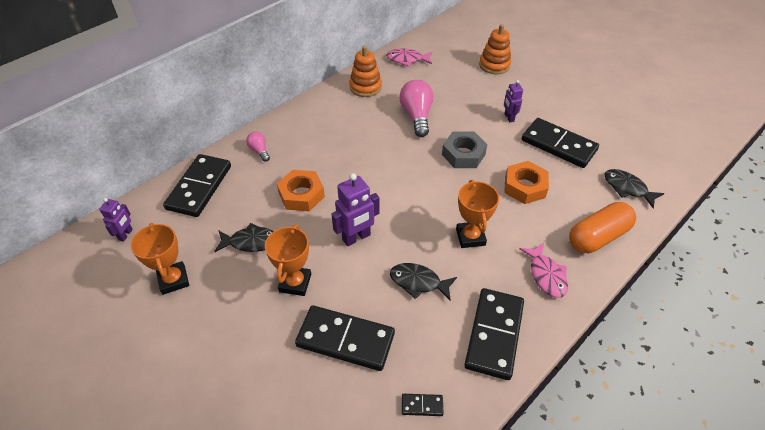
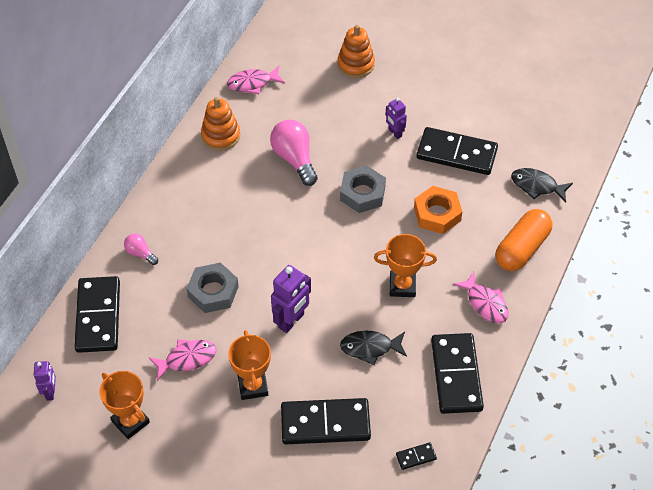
camera: 20 degrees left, 5 degrees up
black fish [214,223,274,252] -> pink fish [149,339,217,381]
orange nut [277,170,325,211] -> grey nut [186,262,239,313]
orange trophy [456,180,499,248] -> orange trophy turned 60 degrees counterclockwise [374,234,437,297]

